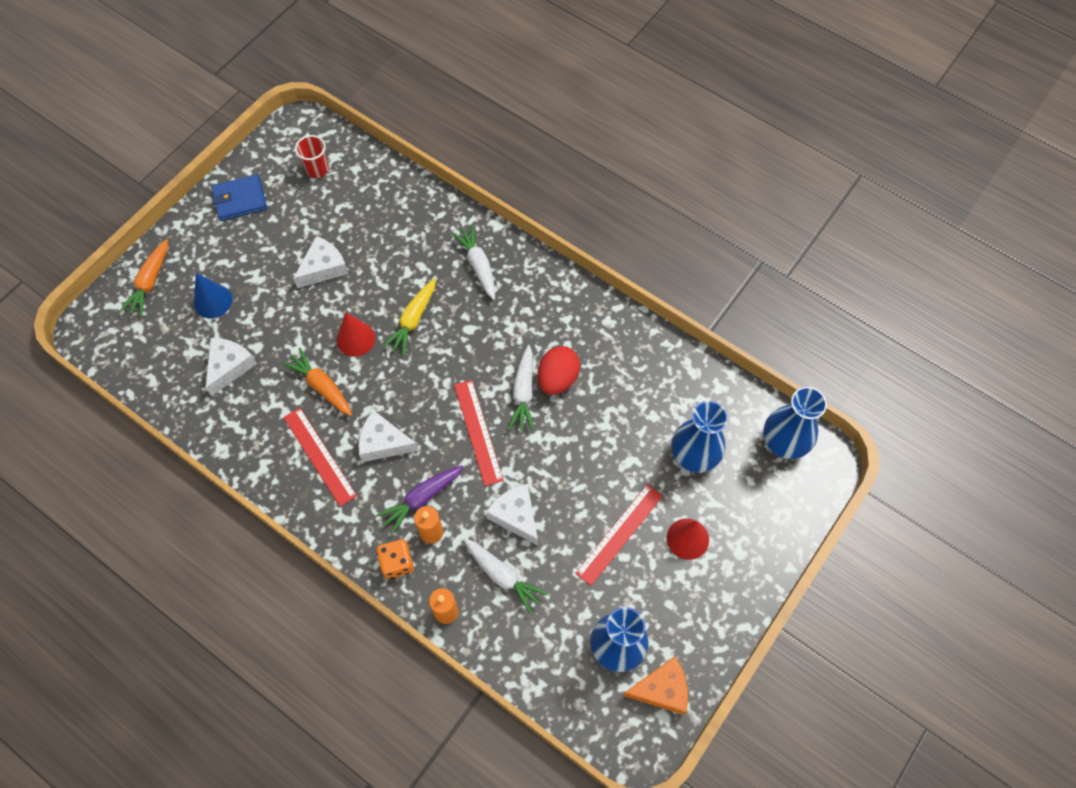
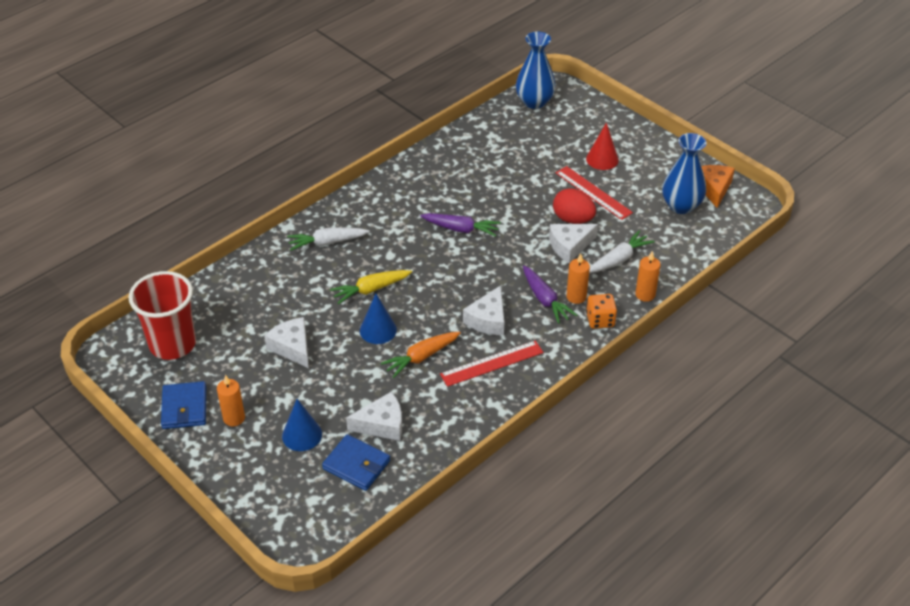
camera: 80 degrees left, 20 degrees down
orange carrot [120,239,168,317] -> none
white cheese [205,338,257,396] -> white cheese turned 135 degrees clockwise [346,392,402,441]
red cup [295,135,329,178] -> red cup [129,271,196,360], size x1.97
red cone [336,312,375,357] -> blue cone [360,294,397,344]
yellow carrot [382,278,436,356] -> yellow carrot turned 120 degrees clockwise [330,270,412,304]
red ruler [454,380,503,486] -> none
white carrot [508,345,534,431] -> purple carrot [420,213,500,237]
red egg [538,346,580,395] -> red egg moved to [553,188,596,224]
blue vase [672,401,728,473] -> none
none -> orange candle [217,375,245,426]
none -> blue wallet [322,434,390,491]

